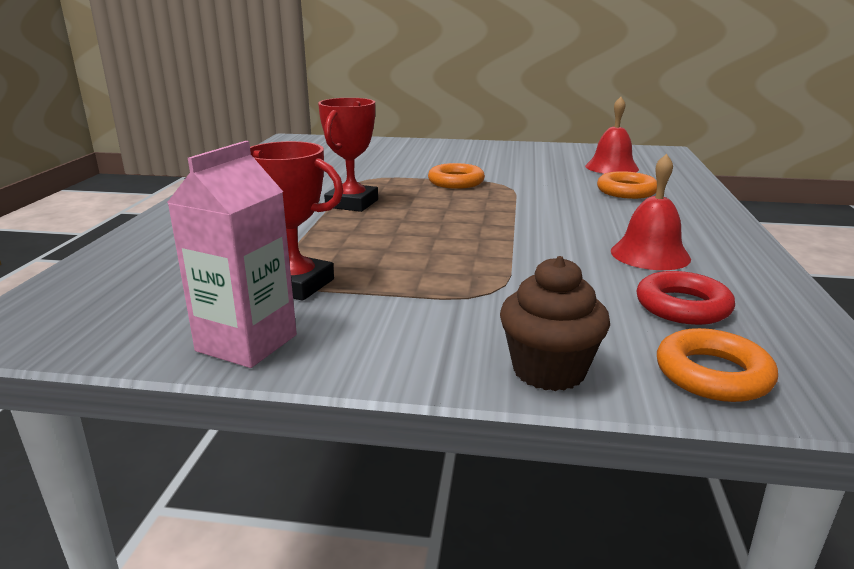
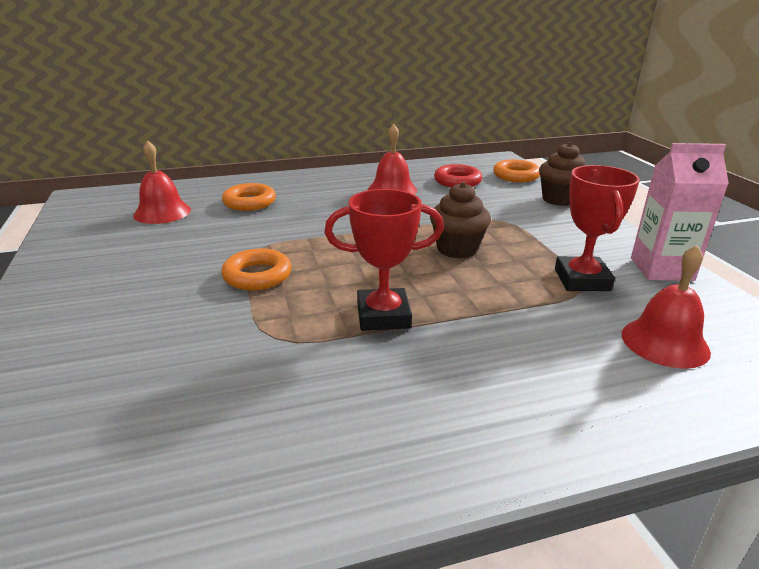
camera: 115 degrees left, 5 degrees up
none -> brown cupcake [430,182,491,258]
none -> red bell [622,245,711,369]

